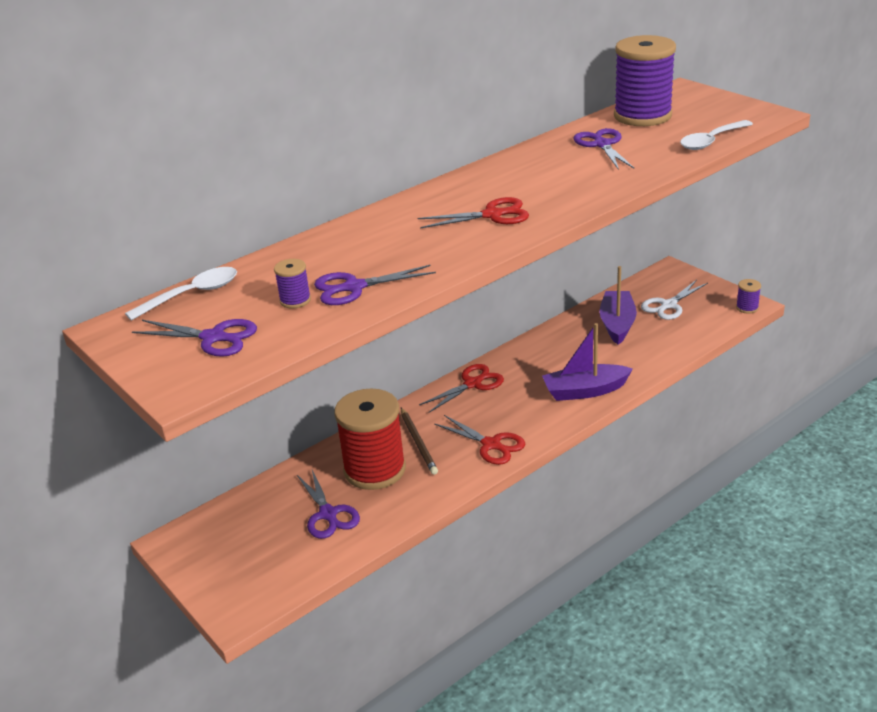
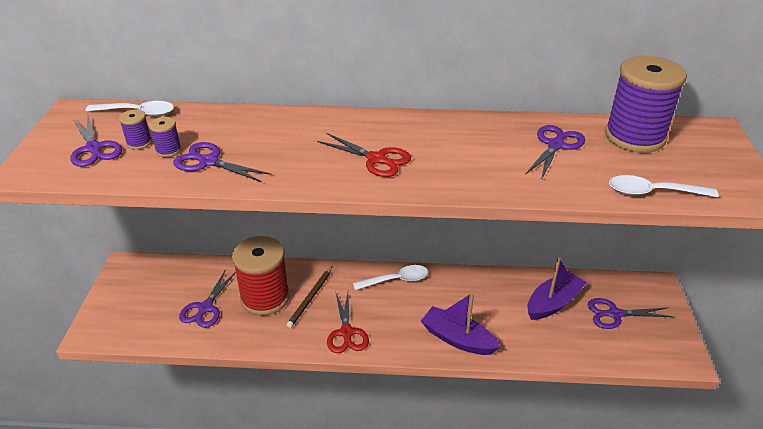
camera: 40 degrees right, 5 degrees up
red scissors [419,364,504,413] -> white spoon [353,265,428,290]
white scissors [641,280,708,320] -> purple scissors [588,298,673,329]
purple spool [736,279,761,314] -> purple spool moved to [119,110,152,150]

